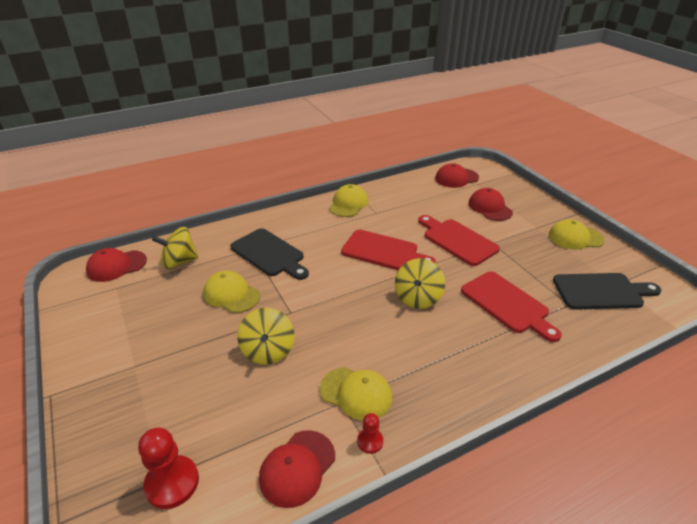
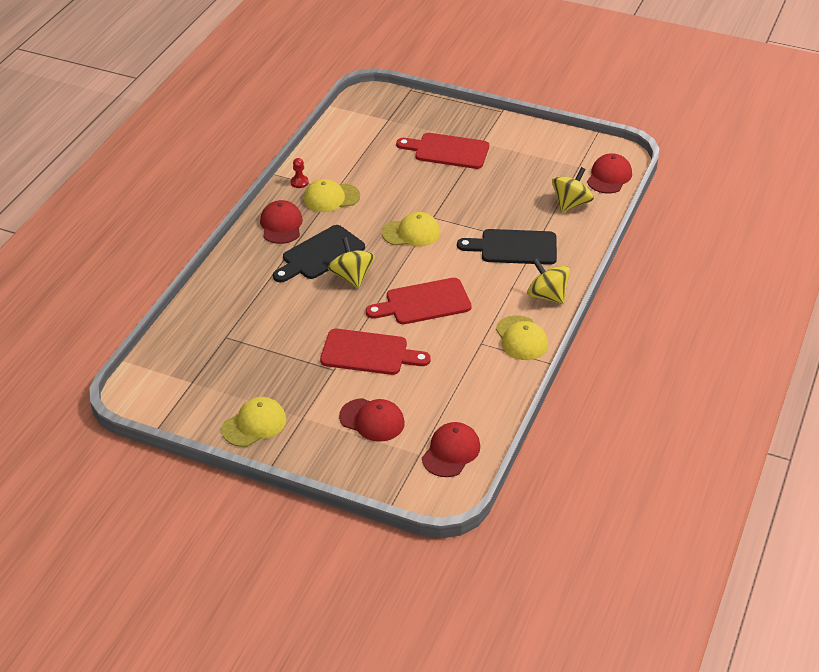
camera: 140 degrees right, 5 degrees up
red pawn [138,428,199,509] -> none
yellow cap [203,271,260,313] -> yellow cap moved to [382,212,440,247]
yellow spinning top [237,308,294,365] -> yellow spinning top moved to [527,259,570,304]
red cap [259,430,335,508] -> red cap moved to [260,200,303,244]
red cutting board [461,271,562,342] -> red cutting board moved to [396,133,489,169]
black cutting board [553,273,661,310] -> black cutting board moved to [273,225,365,282]

